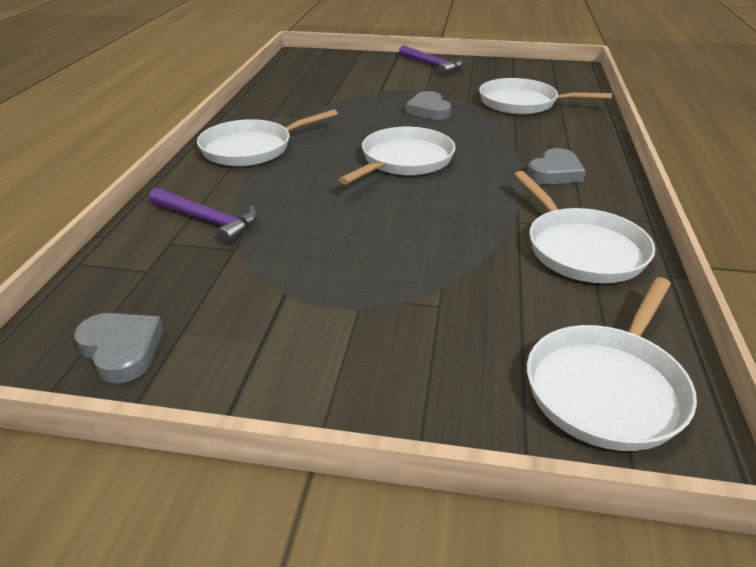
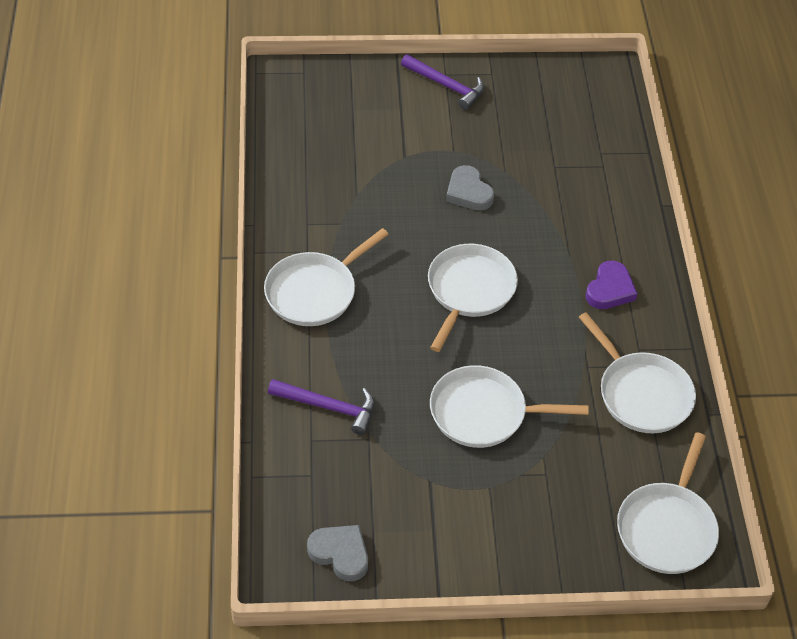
camera: 15 degrees left, 15 degrees up
white pan [479,78,612,114] -> white pan moved to [430,365,588,448]
grey heart [527,148,586,184] -> purple heart [586,261,638,309]

